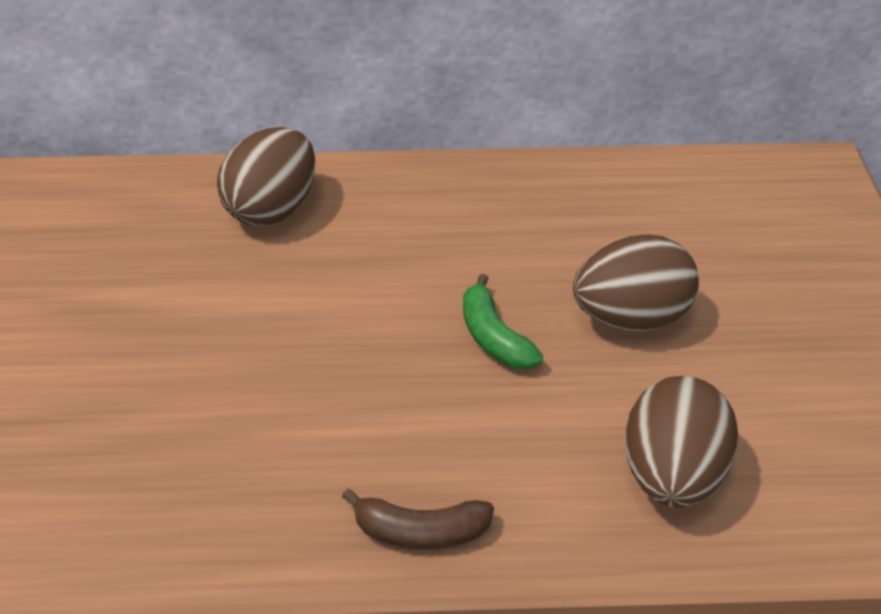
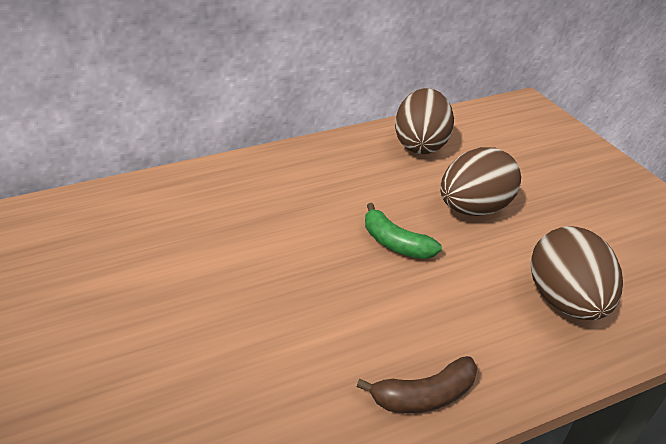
camera: 20 degrees left, 5 degrees down
brown egg [217,127,315,226] -> brown egg moved to [395,88,454,154]

